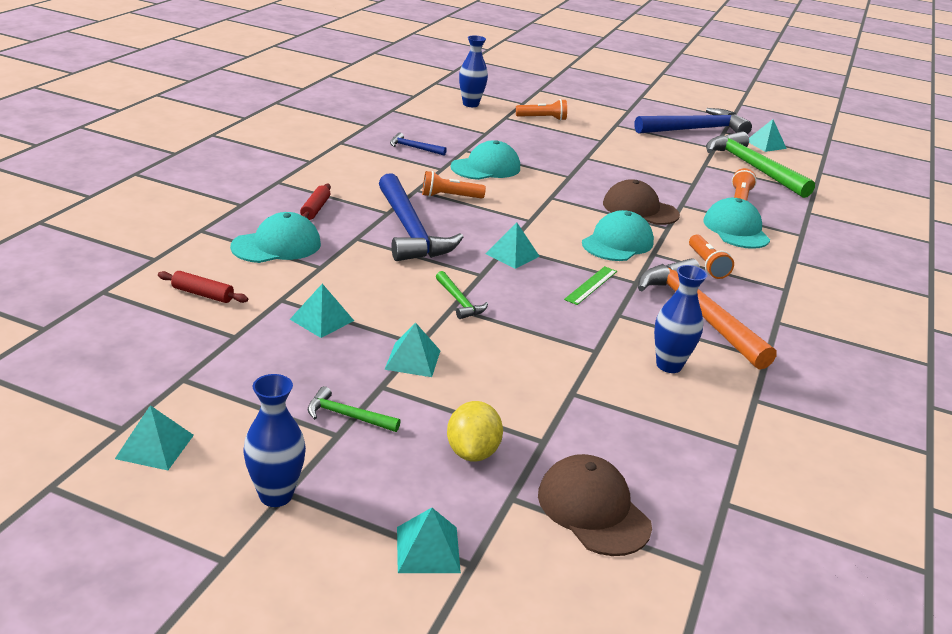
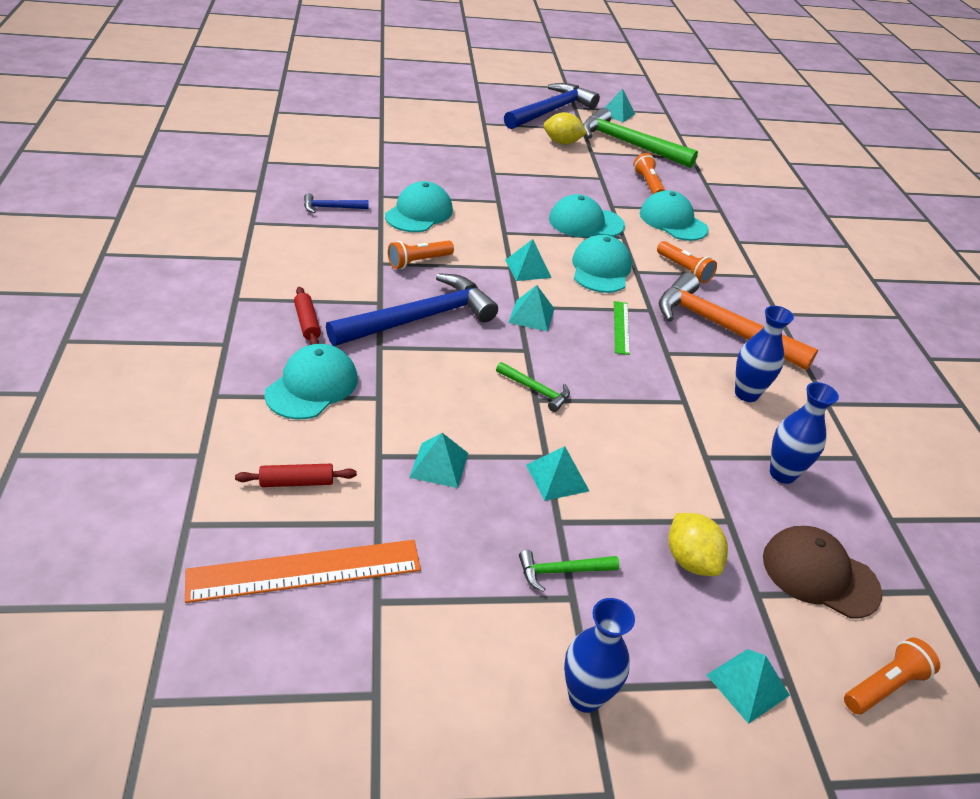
camera: 30 degrees left, 10 degrees up
turquoise pyramid [115,405,194,470] -> turquoise pyramid moved to [505,239,552,281]
blue hammer [379,173,463,261] -> blue hammer turned 75 degrees counterclockwise [326,273,498,346]
blue vase [459,36,488,107] -> blue vase moved to [770,382,839,484]
orange flashlight [516,99,567,121] -> orange flashlight moved to [844,638,940,714]
brown cap [603,179,680,225] -> turquoise cap [549,194,625,237]
none -> orange ruler [185,540,421,603]
none -> yellow lemon [544,112,587,145]

